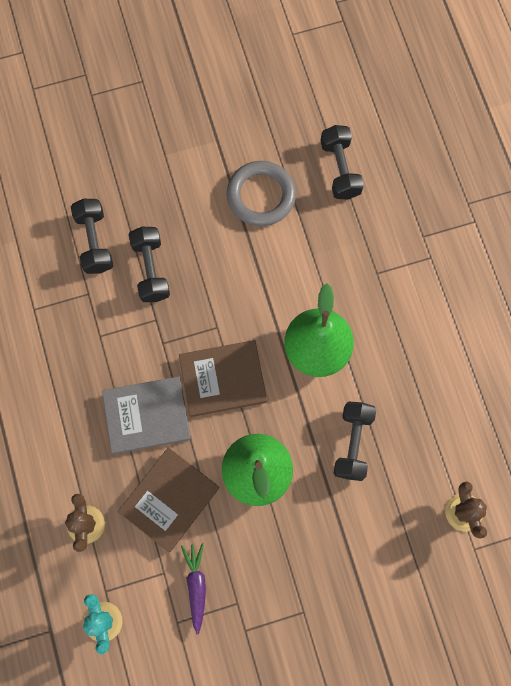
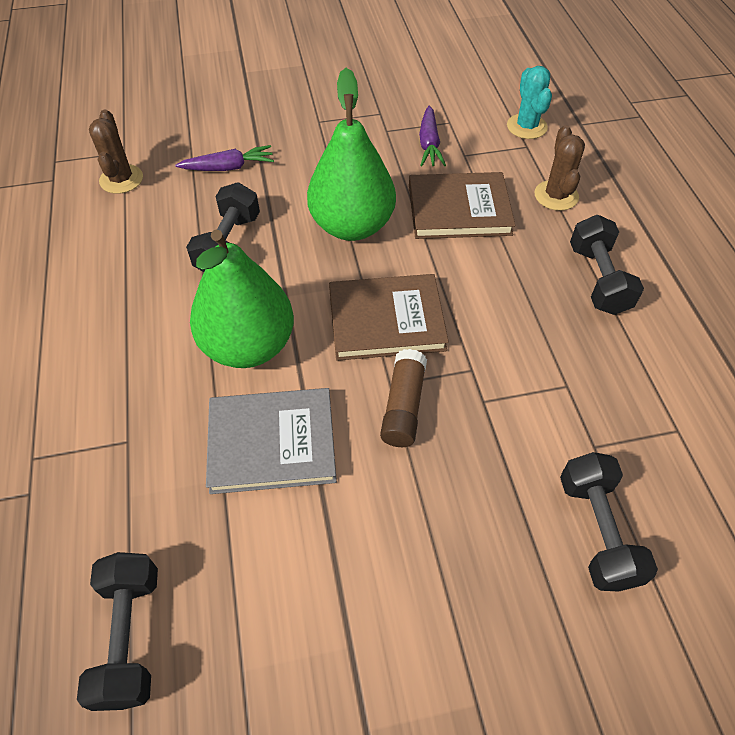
camera: 175 degrees left, 20 degrees down
grey book [102,376,191,454] -> grey book moved to [206,388,337,494]
brown book [118,447,219,552] -> brown book turned 45 degrees clockwise [409,172,515,239]
black dumbbell [129,227,170,302] -> black dumbbell moved to [570,215,644,315]
grey ring [227,161,296,226] -> none
none -> purple carrot [175,145,274,171]
none -> brown glue stick [380,349,427,447]

